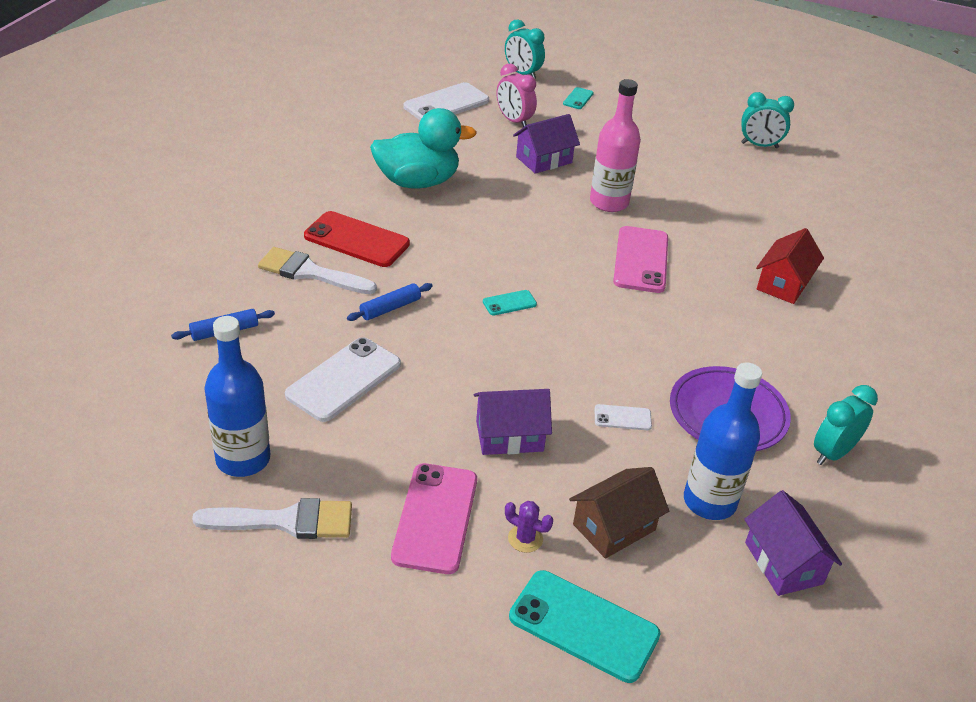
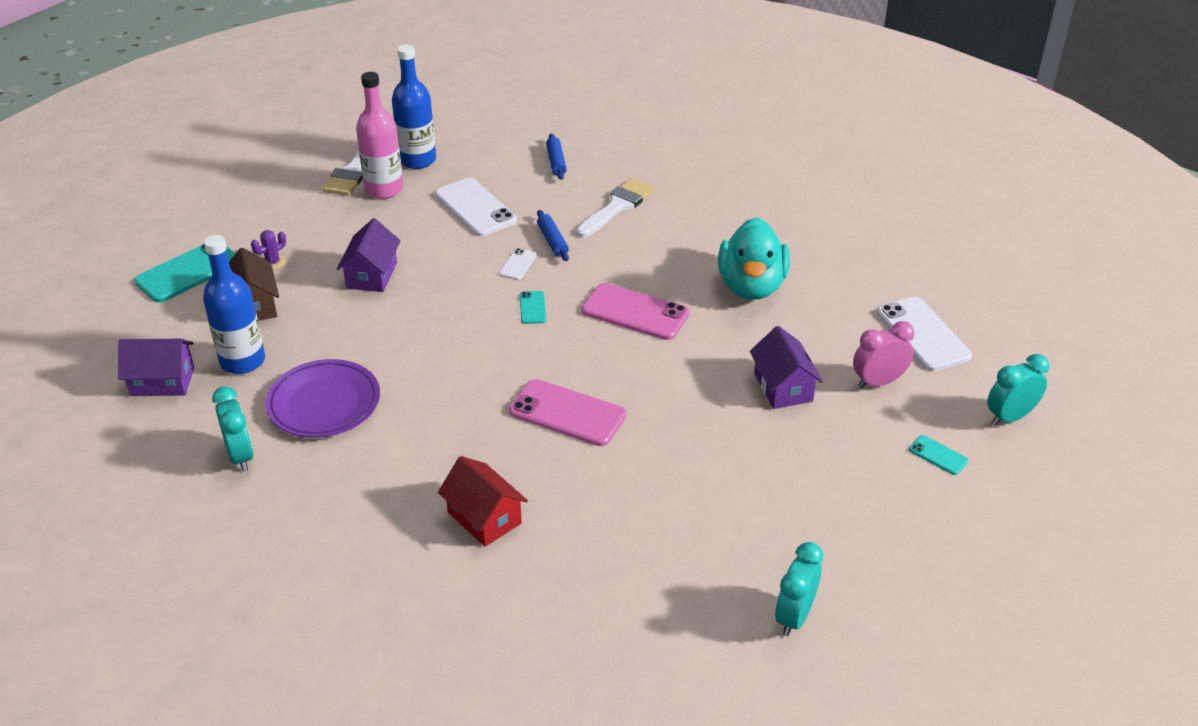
camera: 110 degrees right, 0 degrees up
red phone [304,211,410,267] -> none
pink phone [391,463,477,574] -> pink phone moved to [582,283,690,340]
pink bottle [590,79,641,212] -> pink bottle moved to [356,72,403,199]
white phone [594,404,652,430] -> white phone moved to [499,248,537,280]

